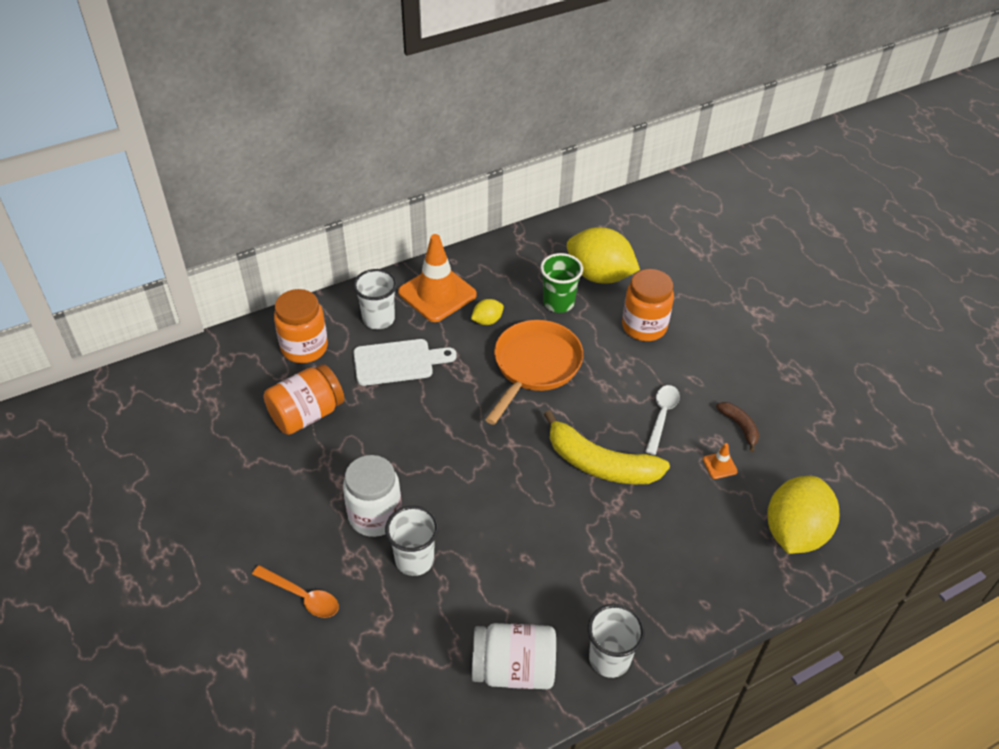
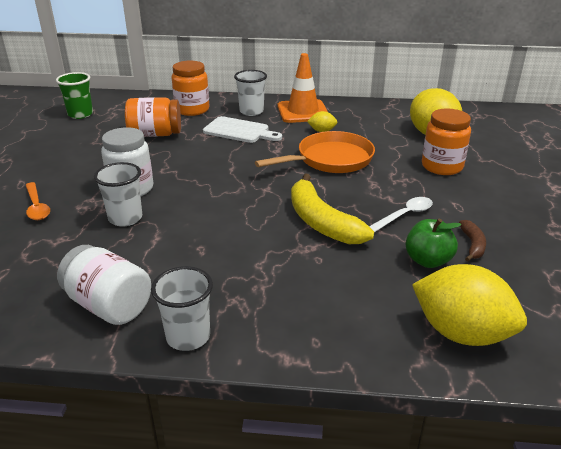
camera: 35 degrees right, 15 degrees down
green cup [540,253,583,313] -> green cup moved to [56,72,93,119]
orange traffic cone [703,443,738,479] -> green apple [405,218,461,268]
yellow lemon [767,476,839,554] -> yellow lemon turned 60 degrees clockwise [412,264,527,346]

